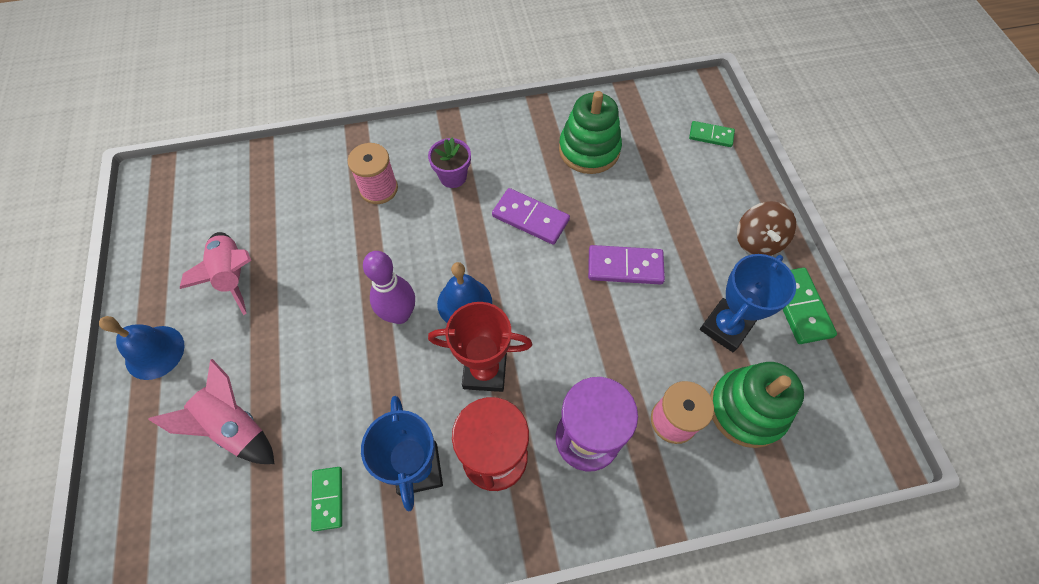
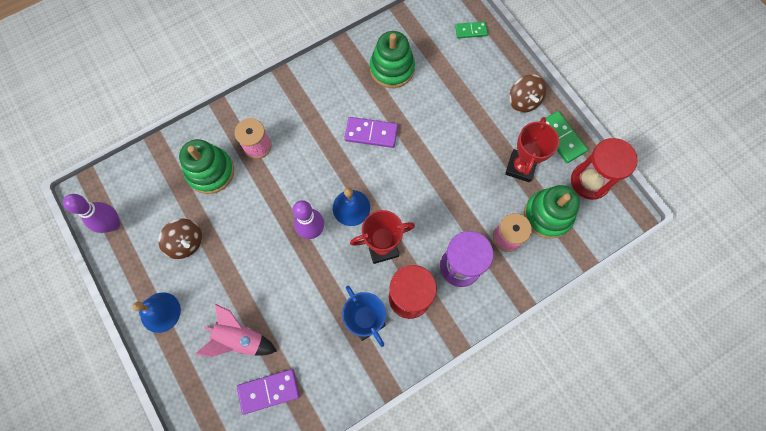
camera: 20 degrees left, 10 degrees up
pink rocket [180,232,251,315] -> brown spinning top [158,219,202,259]
green domino [311,467,342,531] -> none
purple flower pot [428,137,471,188] -> none
purple domino [588,245,665,285] -> purple domino moved to [237,369,300,415]
blue trophy [700,254,796,352] -> red trophy [505,117,559,182]
none -> purple bowling pin [63,194,120,233]
none -> green stacking toy [179,139,234,194]
none -> red hourglass [571,138,638,200]

